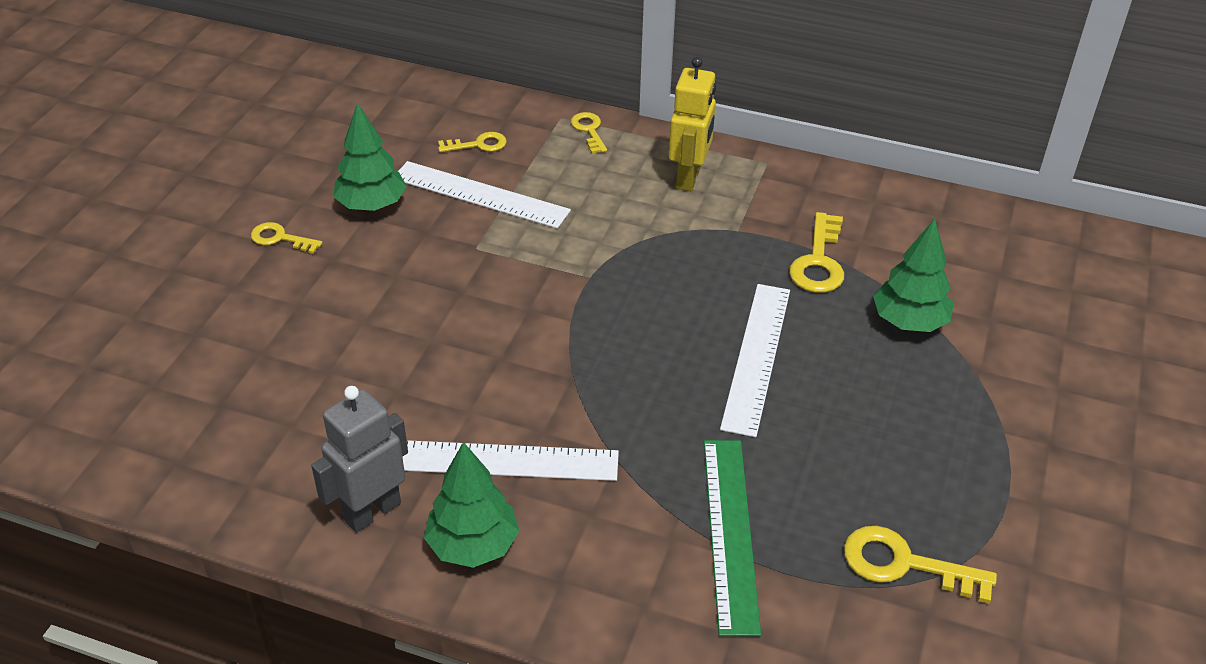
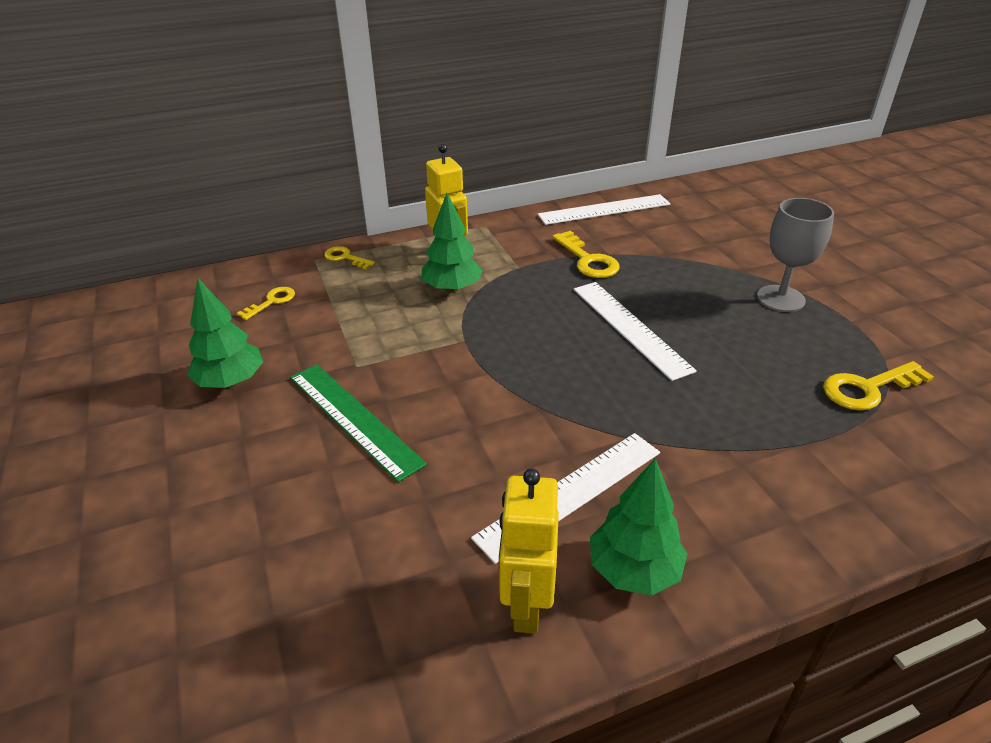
camera: 40 degrees left, 5 degrees down
yellow key [251,222,322,254] -> none
grey robot [311,386,408,533] -> yellow robot [499,468,559,634]
white ruler [398,161,571,229] -> white ruler moved to [538,194,670,225]
green ruler [704,440,761,636] -> green ruler moved to [290,364,427,482]
green tree [873,219,954,332] -> green tree moved to [422,193,483,293]
none -> grey goblet [757,198,834,312]

